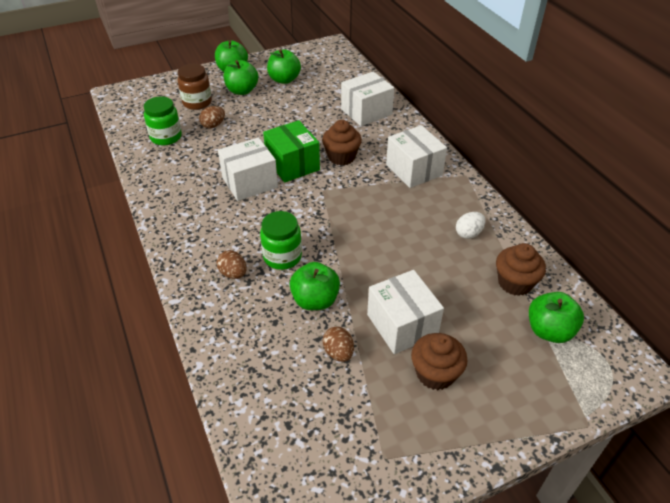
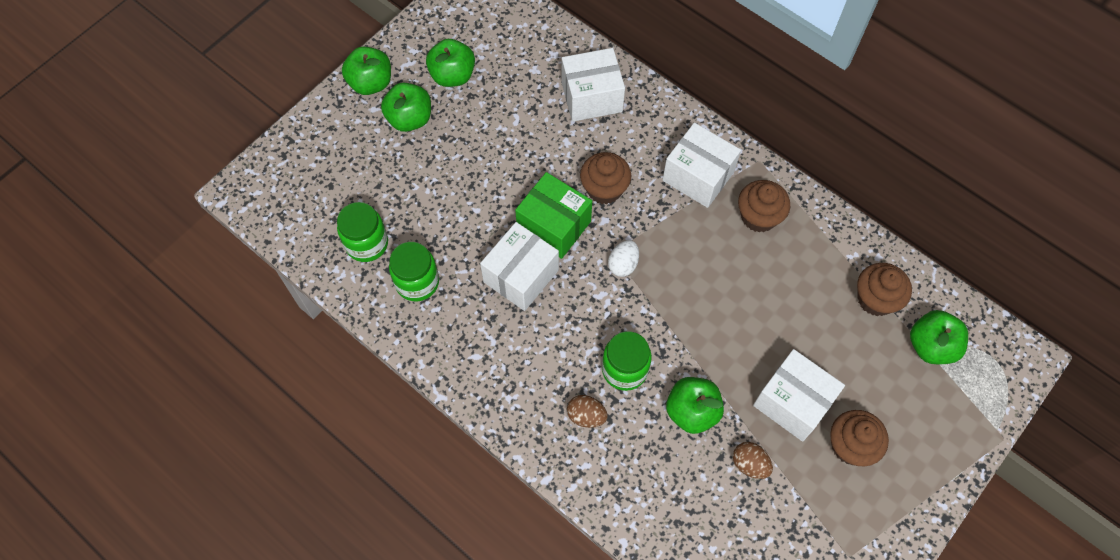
camera: 25 degrees left, 20 degrees up
brown jar [178,64,212,110] -> none
brown egg [199,106,225,128] -> none
white box [341,72,394,126] -> white box turned 45 degrees clockwise [561,48,625,122]
white egg [456,212,485,239] -> white egg moved to [608,240,639,277]
none -> green jar [389,242,439,301]
none -> brown cupcake [738,180,790,233]

